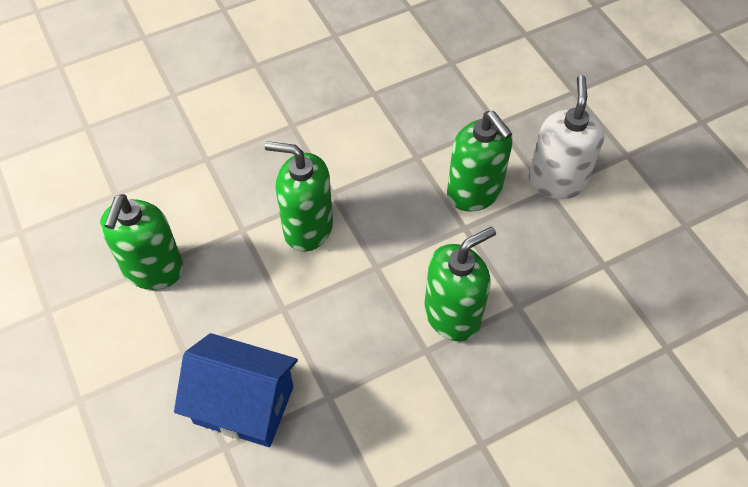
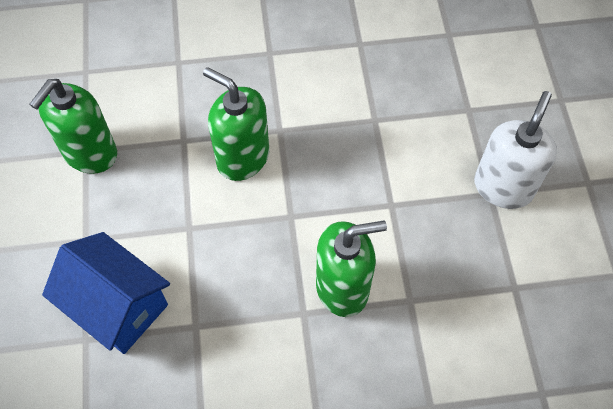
camera: 20 degrees right, 5 degrees up
green soap dispenser [447,111,512,212] -> none

